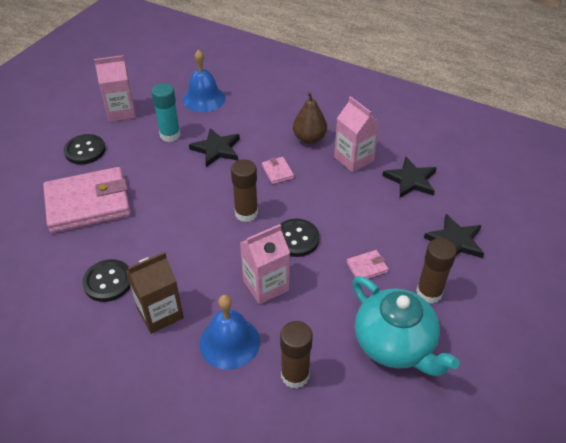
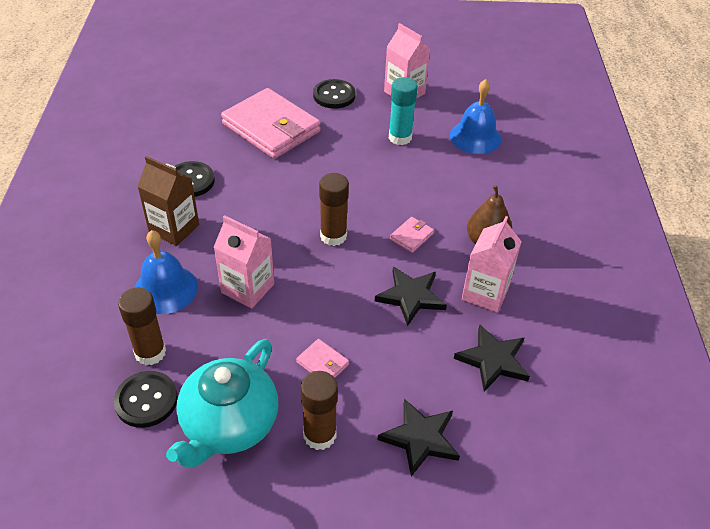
camera: 60 degrees right, 0 degrees up
black star [189,128,240,167] -> black star moved to [375,267,447,326]
black button [281,219,320,257] -> black button moved to [114,371,178,428]

